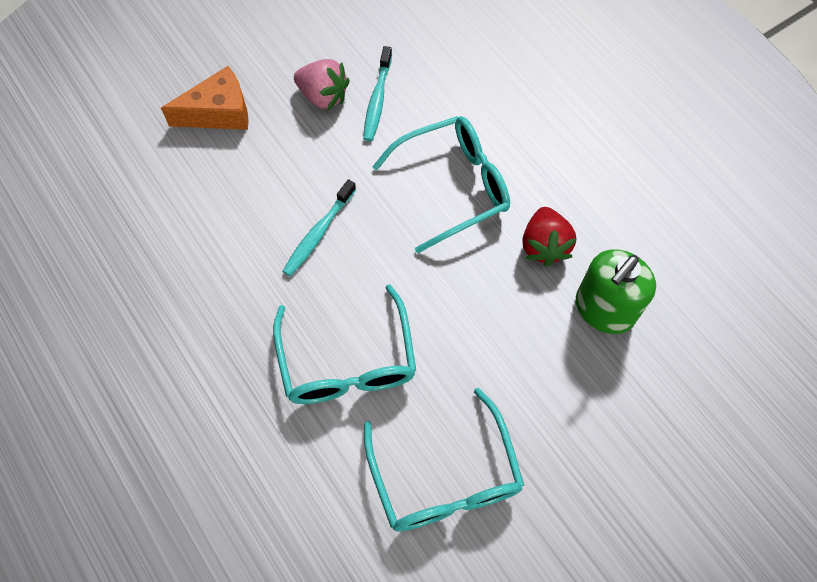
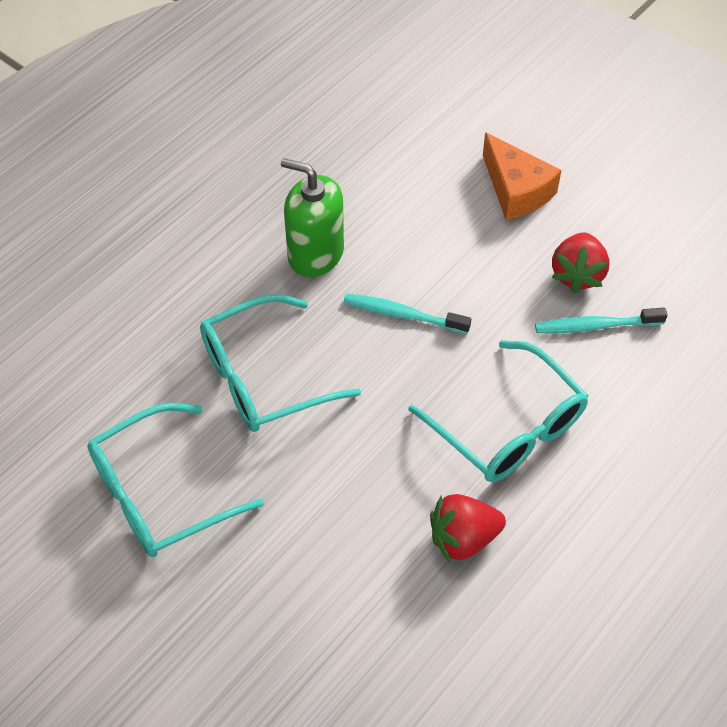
camera: 75 degrees right, 10 degrees down
pink strawberry [294,59,349,110] -> red strawberry [552,232,610,293]
green soap dispenser [576,249,656,334] -> green soap dispenser moved to [281,158,344,277]

